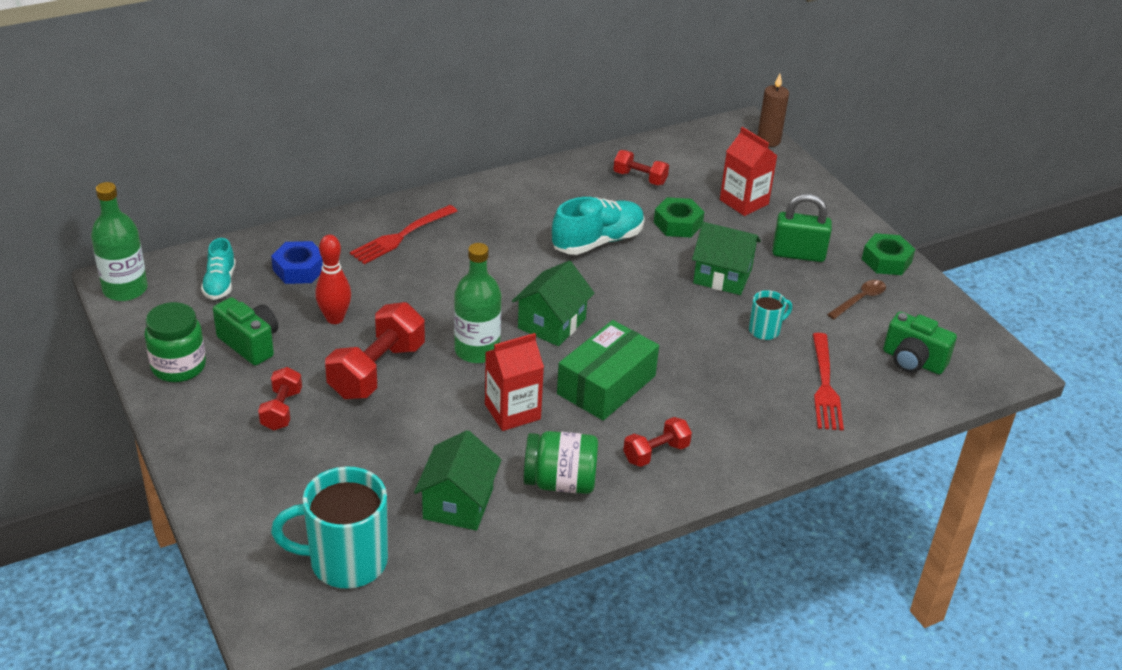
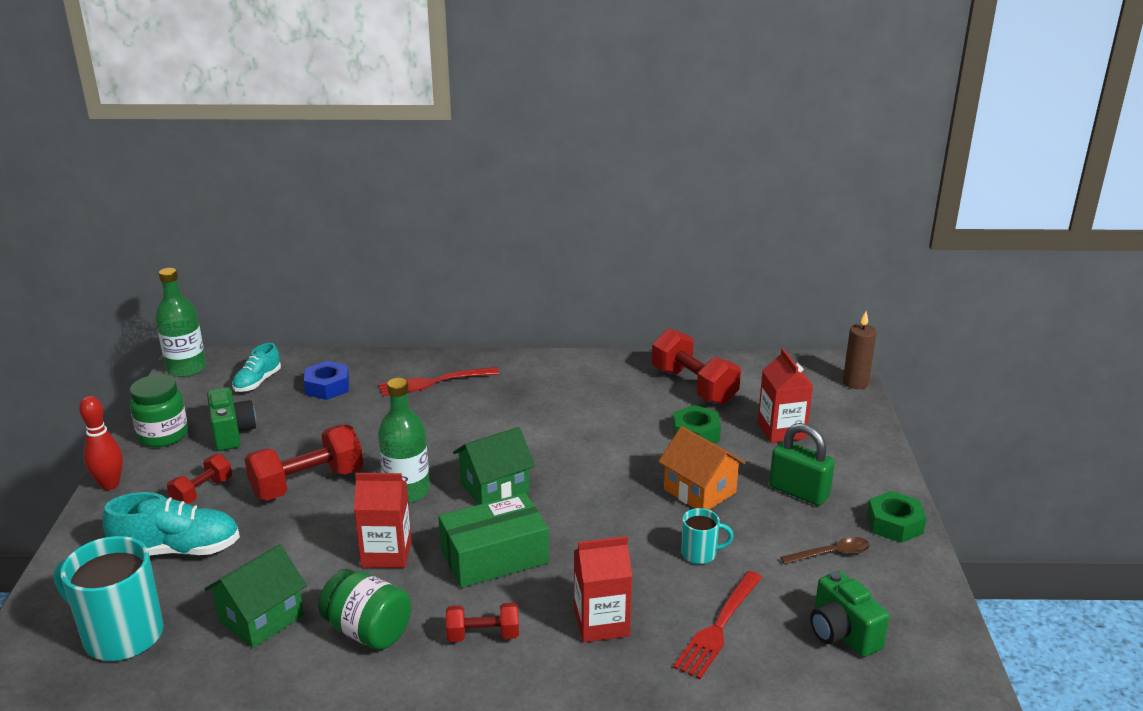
camera: 30 degrees right, 10 degrees down
red bowling pin [315,235,351,324] -> red bowling pin moved to [79,396,123,490]
turquoise shoe [552,197,645,255] -> turquoise shoe moved to [103,492,240,556]
red dumbbell [613,150,669,185] -> red dumbbell [652,329,741,405], size x1.76
green house [692,222,761,295] -> orange house [658,426,746,510]
none -> red carton [574,536,632,642]

